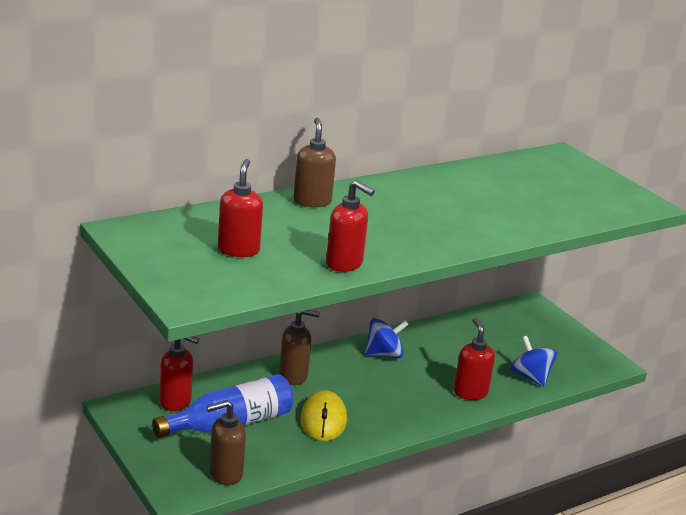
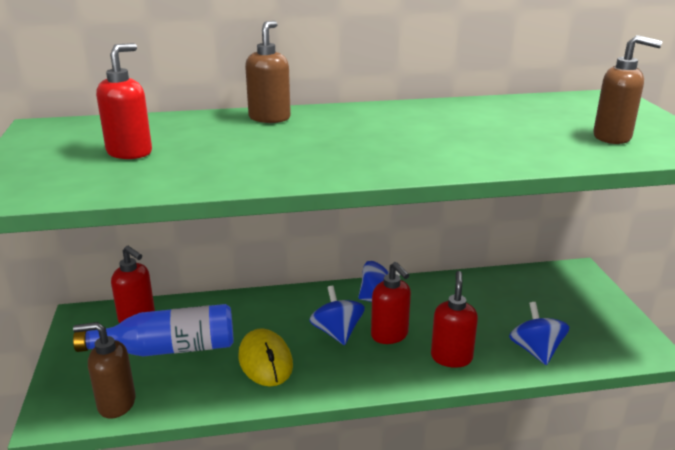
camera: 25 degrees right, 0 degrees up
brown soap dispenser [279,310,320,385] -> brown soap dispenser moved to [593,35,662,144]
yellow mouse [301,390,347,441] -> yellow mouse turned 45 degrees counterclockwise [238,328,293,386]
red soap dispenser [326,180,375,272] -> red soap dispenser moved to [371,262,411,344]
none -> blue spinning top [309,286,365,345]

